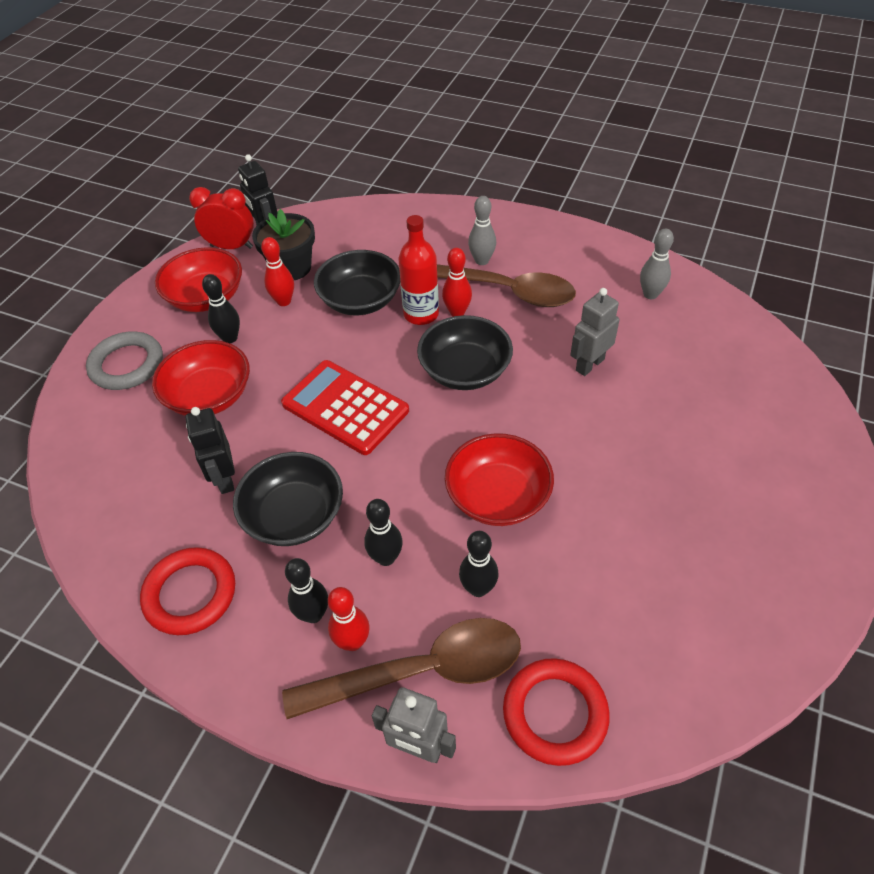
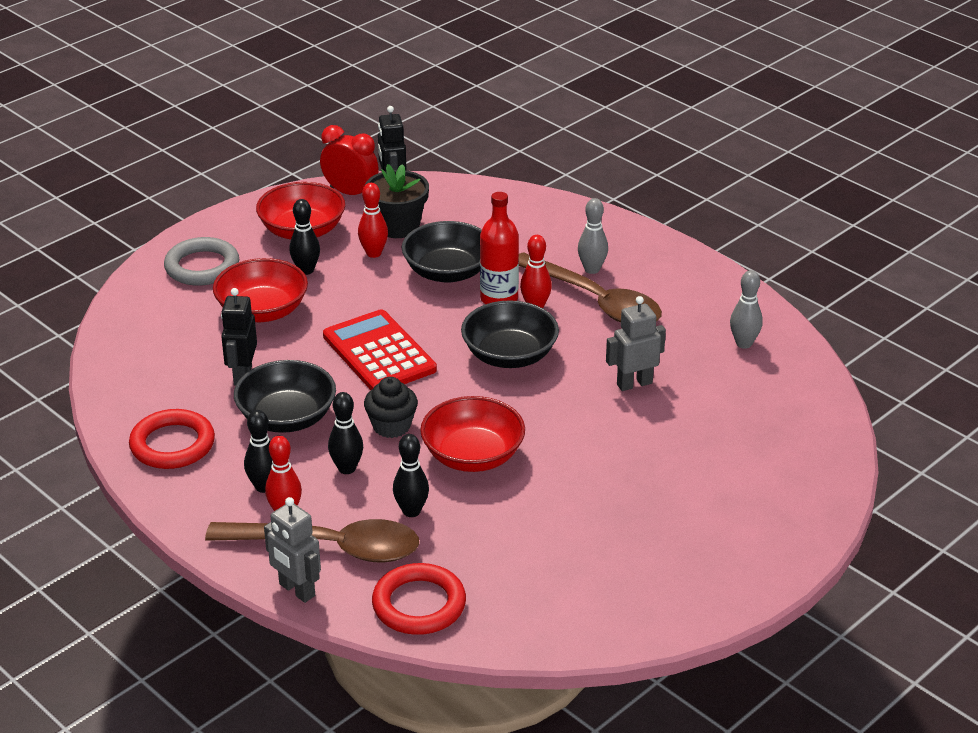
camera: 20 degrees right, 15 degrees down
none -> black cupcake [364,377,418,438]

